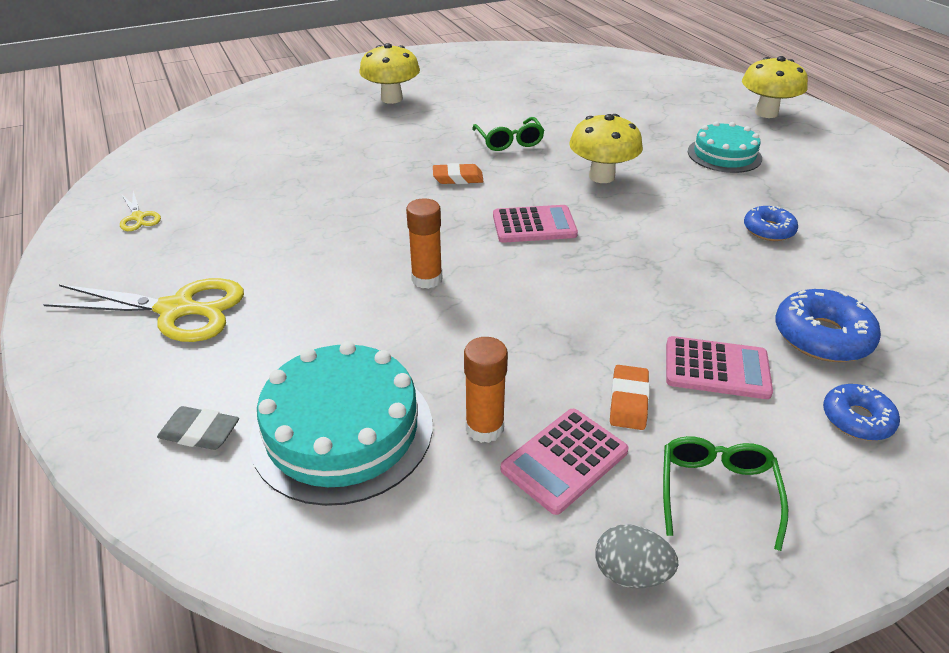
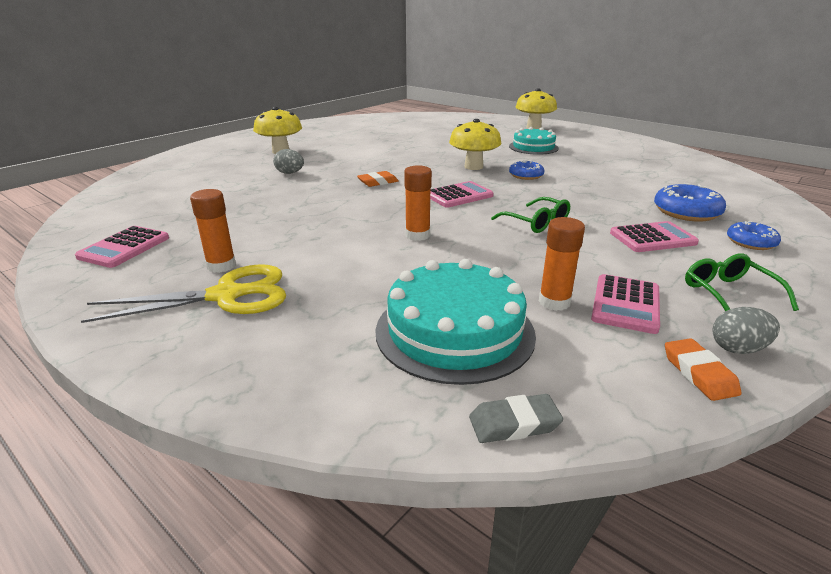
camera: 25 degrees left, 10 degrees down
yellow scissors [120,191,161,231] -> pink calculator [75,226,169,268]
grey eraser [157,406,239,450] -> grey eraser moved to [469,394,563,443]
green glasses [472,117,545,151] -> green glasses moved to [491,197,570,233]
orange eraser [610,365,650,430] -> orange eraser moved to [665,338,741,401]
blue donut [744,206,798,241] -> blue donut moved to [509,160,544,180]
none -> orange glue stick [190,189,236,273]
none -> grey egg [273,149,304,174]

